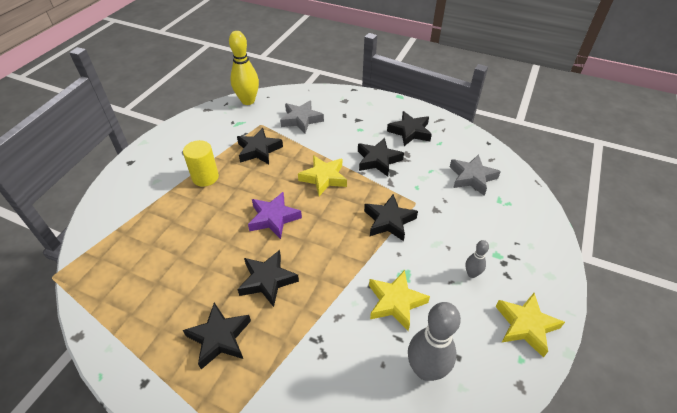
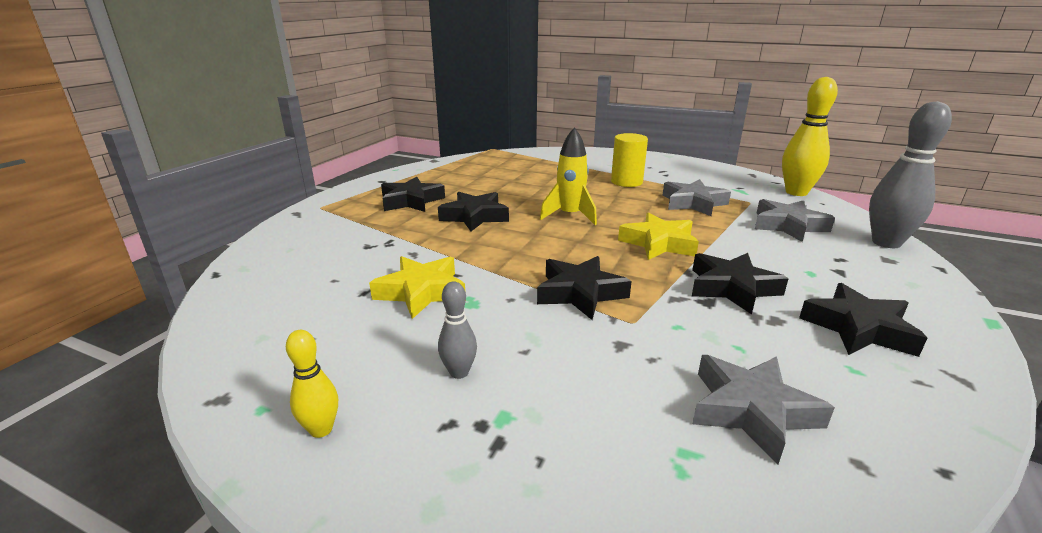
camera: 90 degrees right, 20 degrees down
black star [237,128,283,164] -> grey star [662,179,731,216]
purple star [248,192,302,239] -> yellow rocket [540,127,597,225]
grey bowling pin [408,302,461,381] -> grey bowling pin moved to [869,101,952,248]
yellow star [495,293,565,358] -> yellow bowling pin [286,330,338,438]

